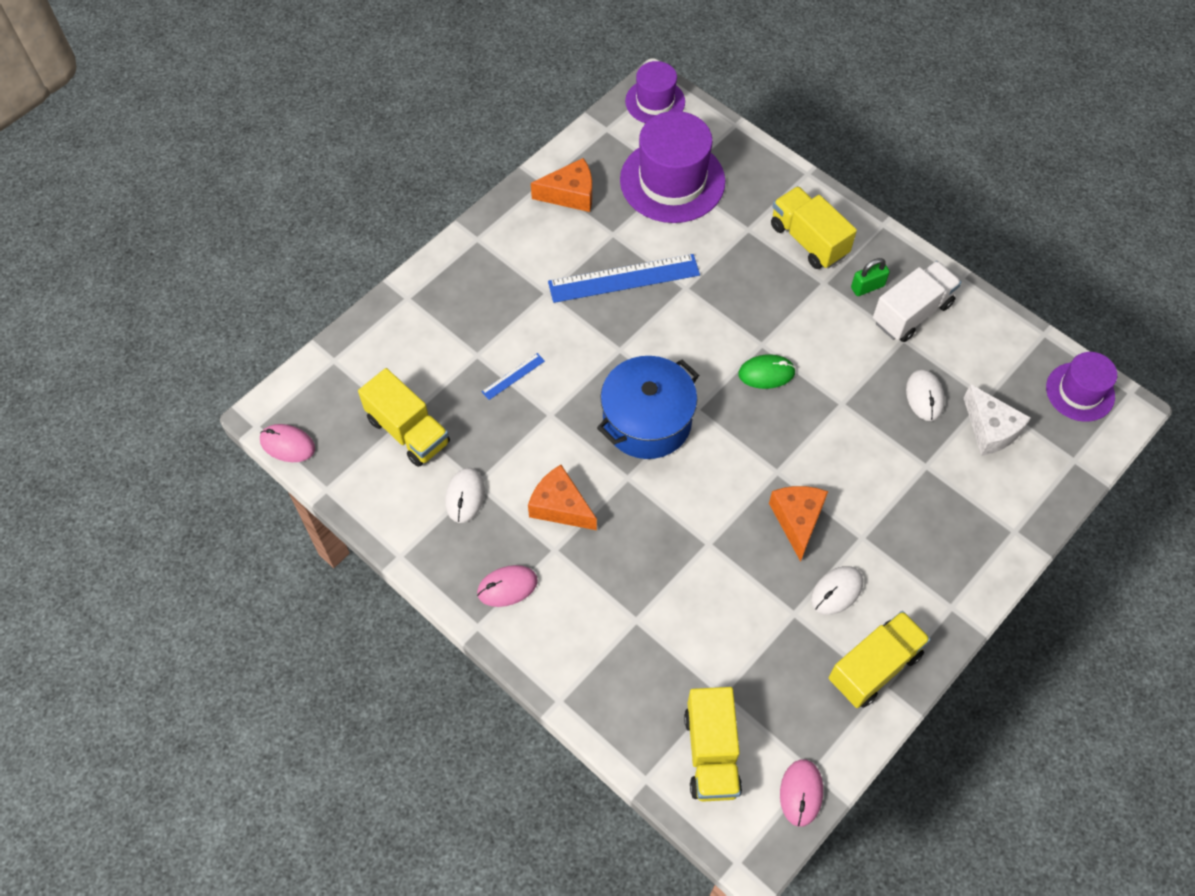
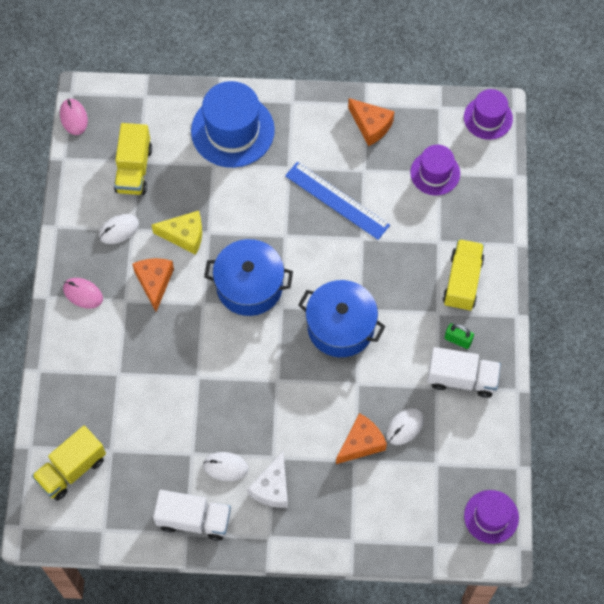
camera: 50 degrees right, 5 degrees up
blue ruler [482,353,545,400] -> none
purple hat [620,111,725,223] -> purple hat [410,145,460,195], size x0.59
green mouse [738,354,796,389] -> blue pot [298,280,385,357]
orange cheese [769,486,828,562] -> orange cheese moved to [336,413,387,464]
pink mouse [780,759,823,827] -> none
yellow truck [829,611,931,708] -> white truck [153,490,231,541]
white cheese [963,384,1031,456] -> white cheese moved to [247,452,288,508]
none -> yellow cheese [151,211,202,255]
none -> blue hat [191,81,275,168]

